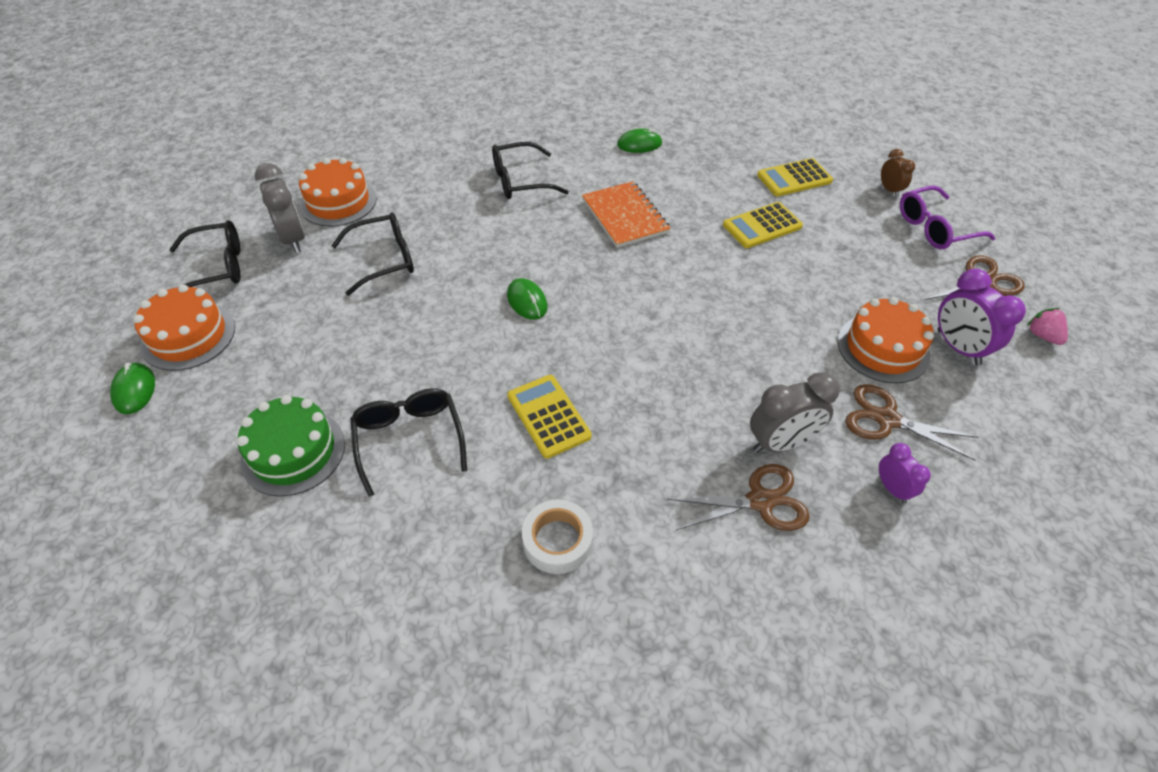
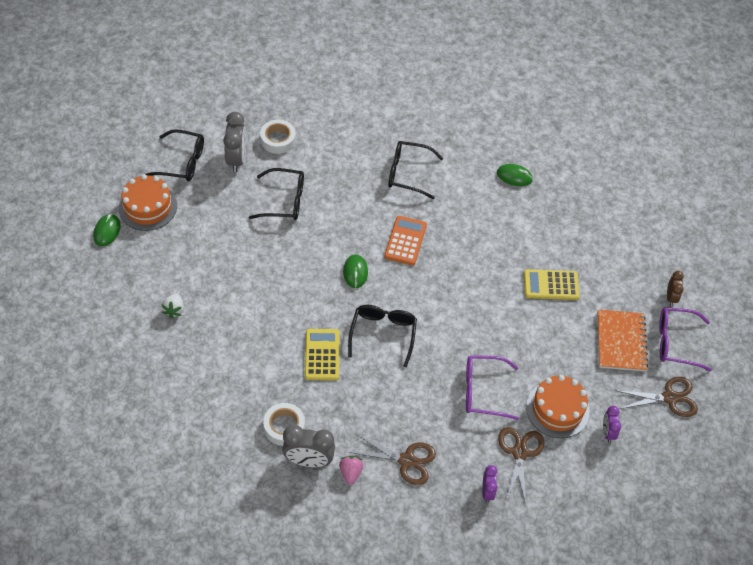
camera: 25 degrees right, 5 degrees up
green cake [237,395,345,497] -> white strawberry [161,294,184,318]
orange cake [299,157,377,227] -> white tape [260,120,296,154]
black glasses [350,389,467,497] -> black glasses moved to [348,305,417,368]
orange notebook [582,181,671,248] -> orange notebook moved to [597,309,648,371]
grey clock [750,372,840,453] -> grey clock moved to [282,425,335,467]
yellow calculator [757,158,833,196] -> none
brown scissors [845,384,979,461] -> brown scissors turned 45 degrees clockwise [498,427,544,505]
purple clock [938,269,1026,366] -> purple clock [603,406,621,443], size x0.58
pink strawberry [1027,308,1068,345] -> pink strawberry moved to [339,456,363,485]
none -> orange calculator [384,216,427,265]
none -> purple glasses [466,355,519,420]

